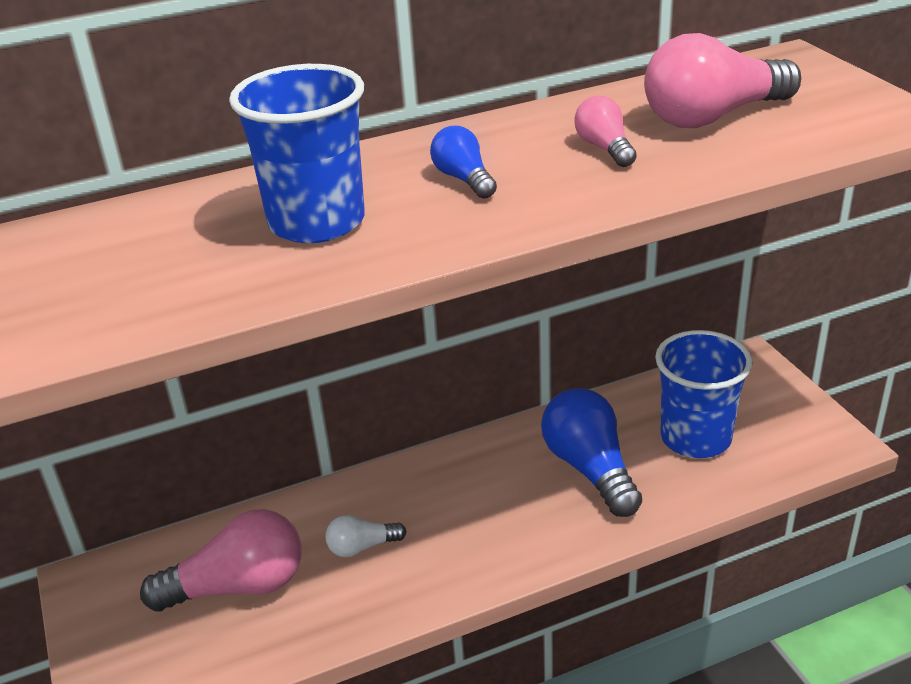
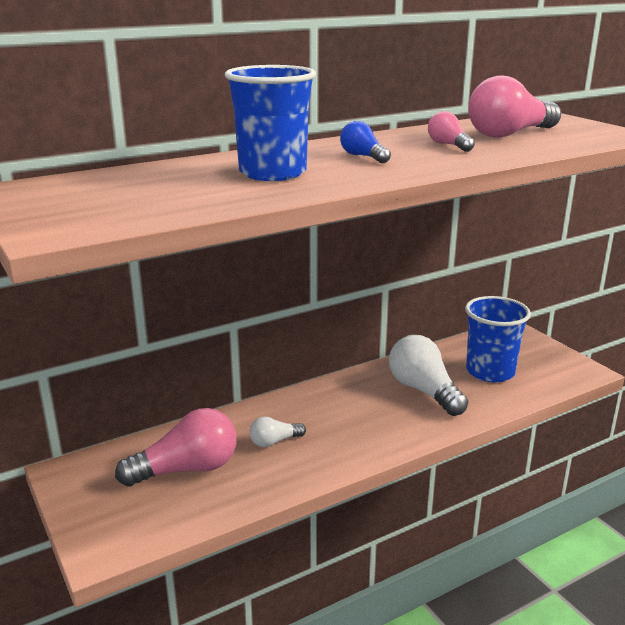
camera: 10 degrees left, 10 degrees down
blue light bulb [541,388,642,517] -> white light bulb [389,335,468,416]

